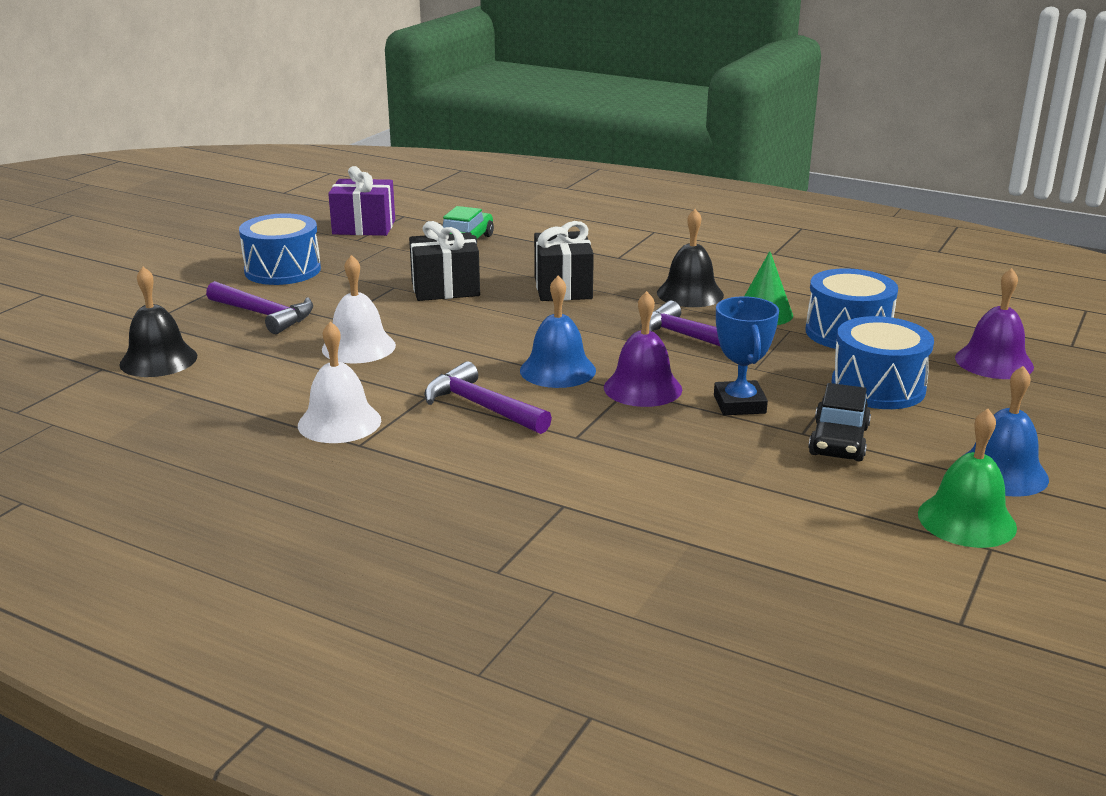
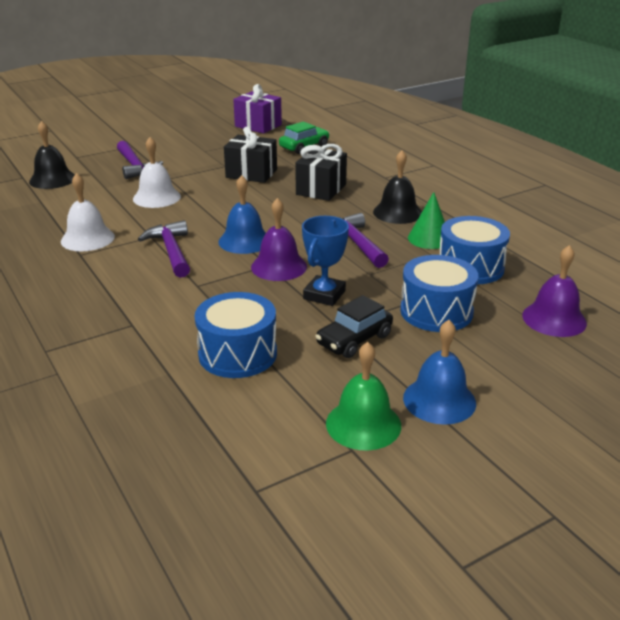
camera: 30 degrees right, 5 degrees up
blue drum [239,213,321,285] -> blue drum moved to [195,292,277,378]

